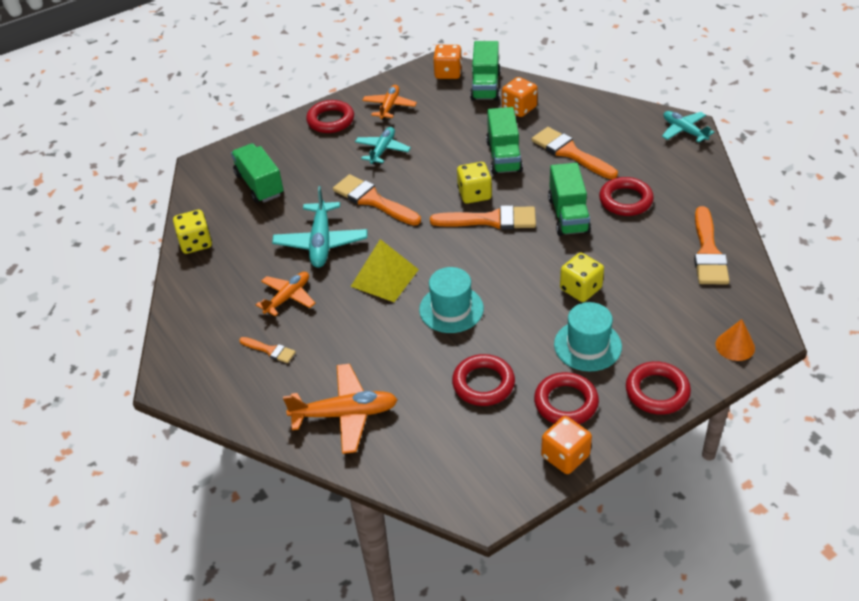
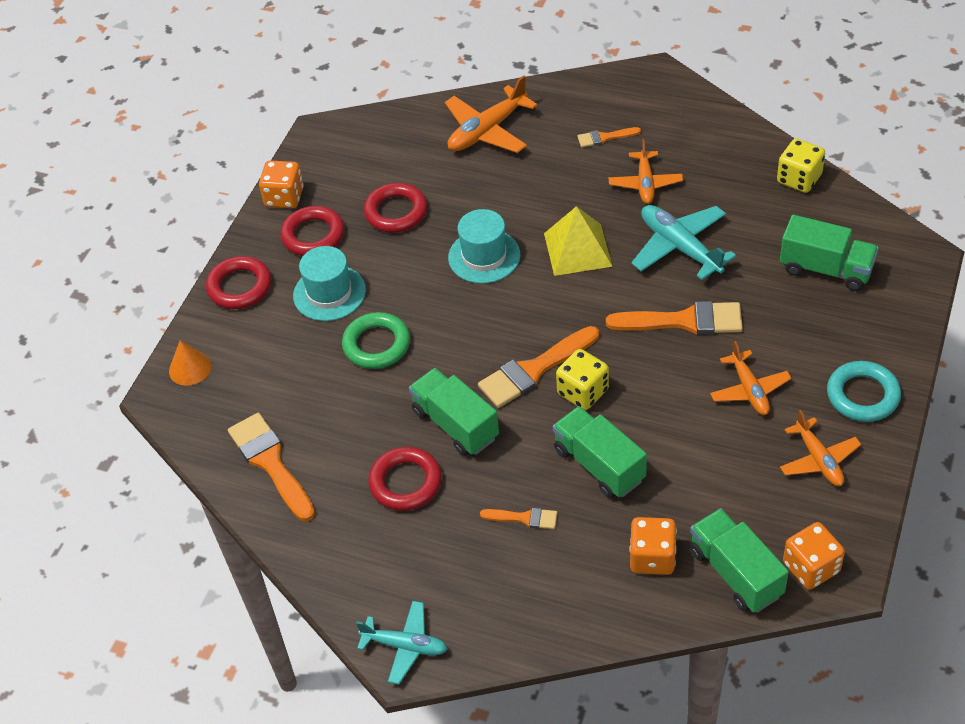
camera: 145 degrees right, 5 degrees up
red ring [306,100,354,133] -> turquoise ring [827,361,901,422]
turquoise plane [355,127,411,165] -> orange plane [710,341,792,415]
orange brush [531,127,618,179] -> orange brush [480,508,557,529], size x0.52
yellow dice [560,253,604,302] -> green ring [342,312,410,369]

